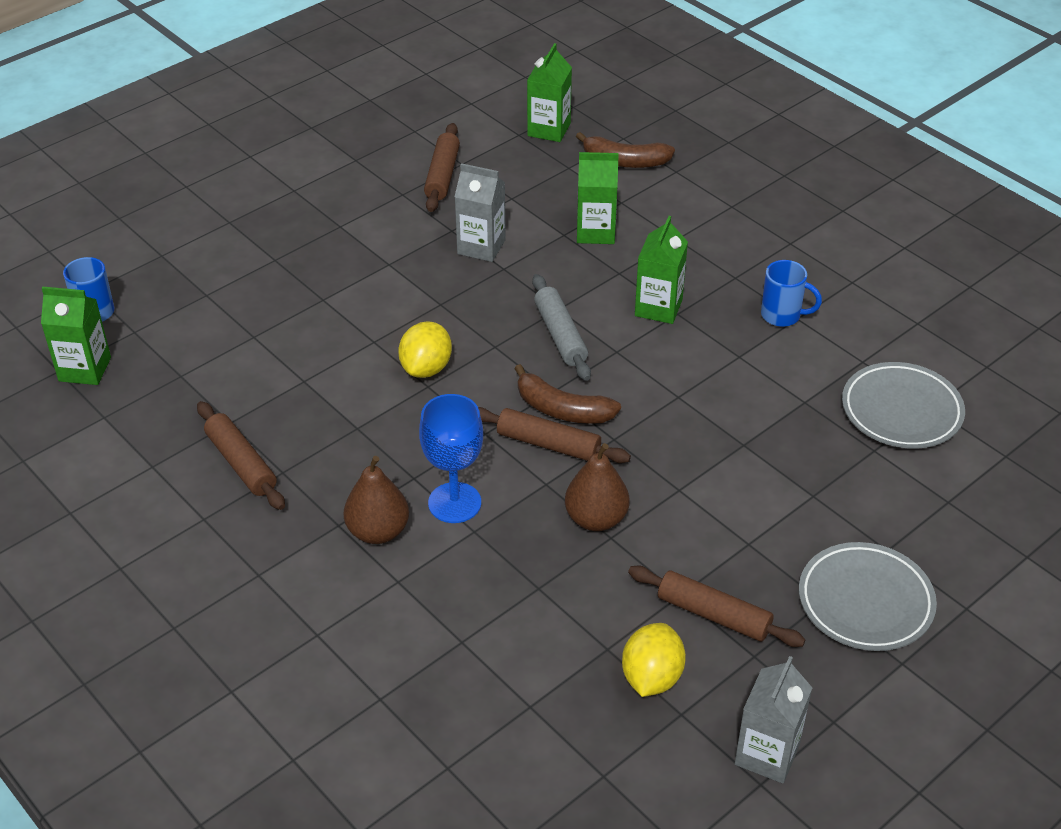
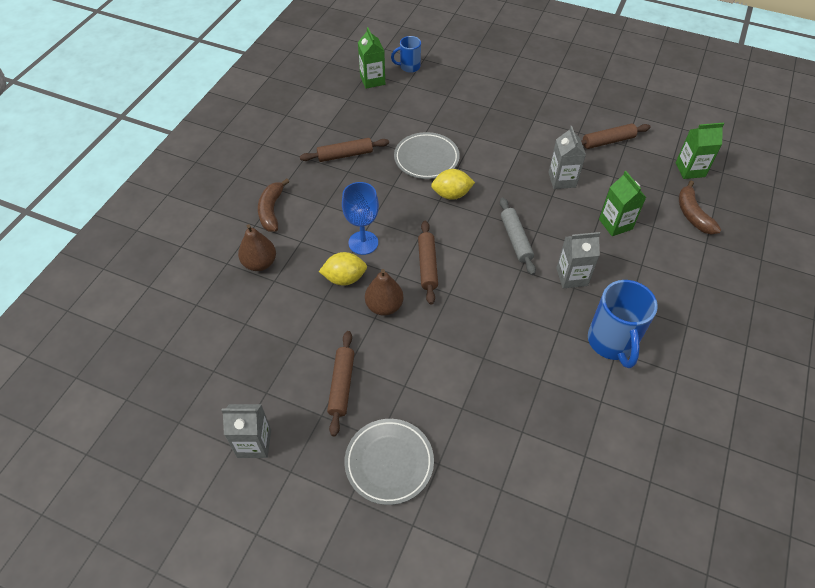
camera: 65 degrees right, 10 degrees up
brown rolling pin [197,401,285,510] -> brown rolling pin turned 45 degrees clockwise [300,138,389,162]
brown pear [344,456,409,544] -> brown pear moved to [238,224,276,271]
brown banana [514,364,621,424] -> brown banana moved to [258,179,290,232]
grey rolling pin [532,274,591,381] -> grey rolling pin turned 60 degrees counterclockwise [500,197,536,275]
yellow lemon [622,623,686,697] -> yellow lemon moved to [319,252,367,286]
green carton [635,216,688,324] -> grey carton [556,232,600,288]
blue mug [761,260,822,327] -> blue mug [588,280,658,368], size x1.78
grey plate [842,362,965,449] -> grey plate moved to [394,132,460,179]

